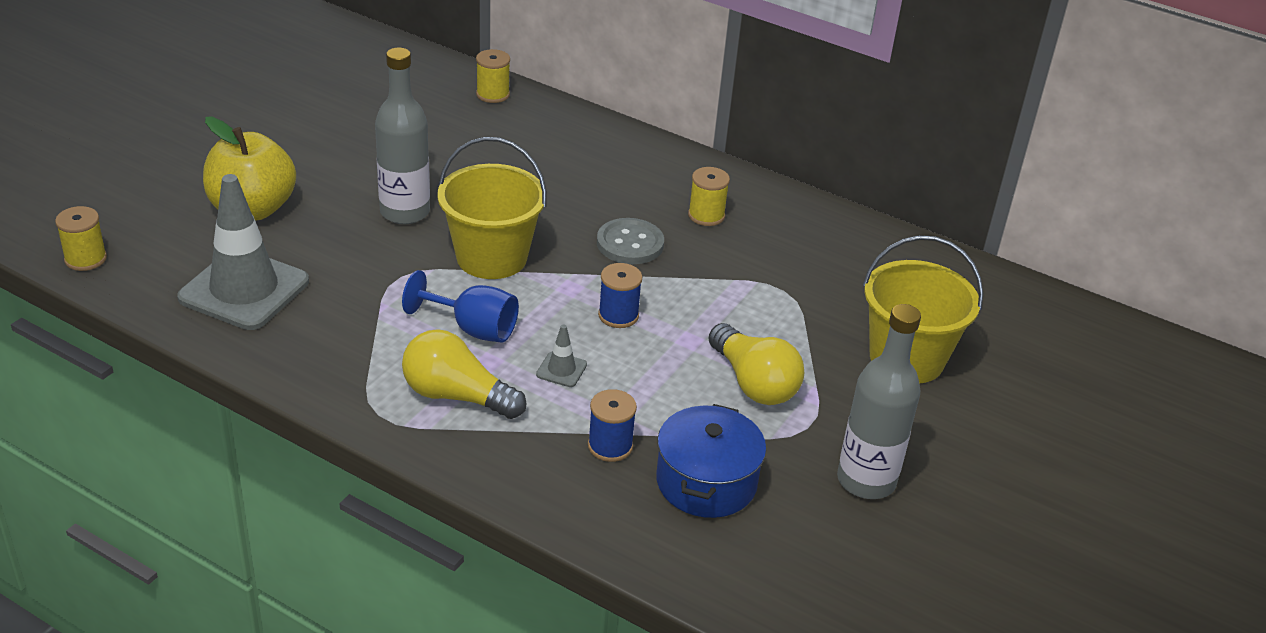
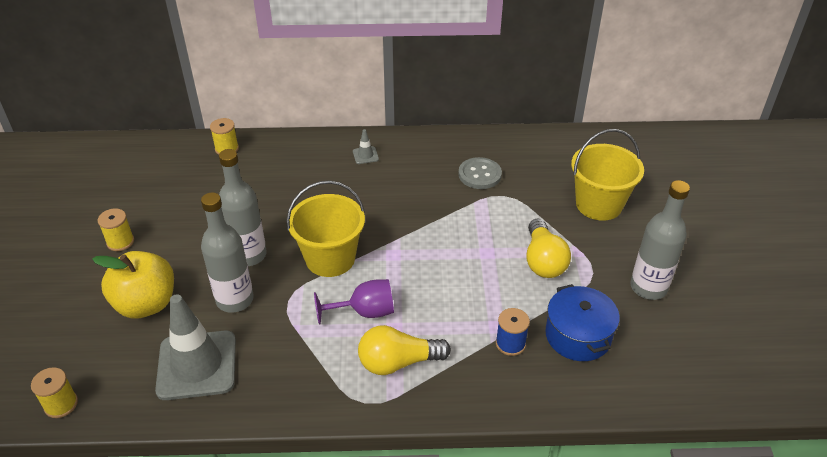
camera: 30 degrees left, 5 degrees up
blue goblet [402,270,519,343] -> purple goblet [314,279,394,324]
grey traffic cone [536,325,587,387] -> grey traffic cone moved to [353,129,379,164]
grey button [597,218,664,264] -> grey button moved to [458,157,502,189]
blue spool [598,263,642,328] -> none
yellow spool [688,167,730,226] -> yellow spool moved to [98,208,134,251]
yellow light bulb [708,323,804,405] -> yellow light bulb turned 60 degrees clockwise [526,218,571,278]
none -> grey bottle [201,192,254,313]

